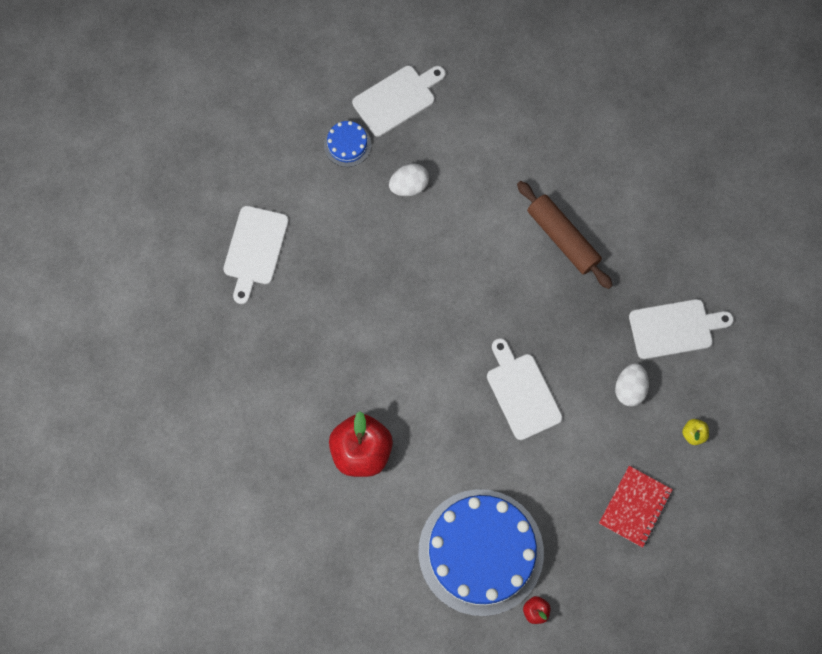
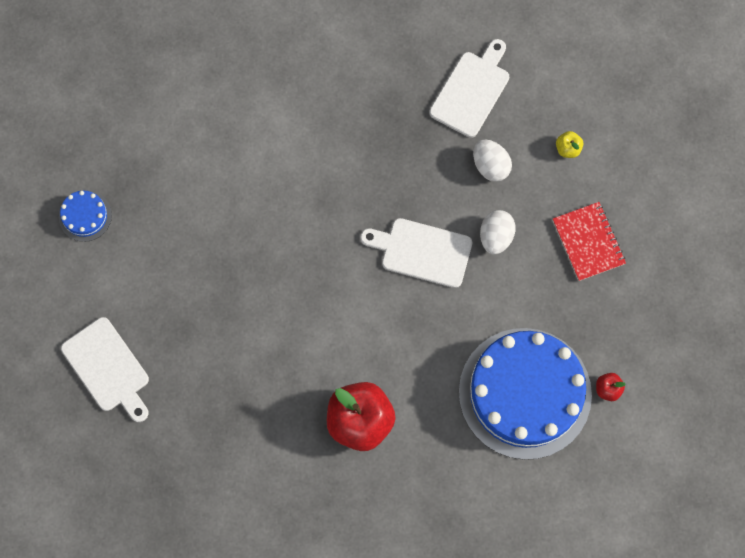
camera: 50 degrees left, 0 degrees up
white cutting board [352,66,445,137] -> none
white egg [389,163,429,196] -> white egg moved to [480,210,516,254]
brown rolling pin [517,181,613,289] -> none

